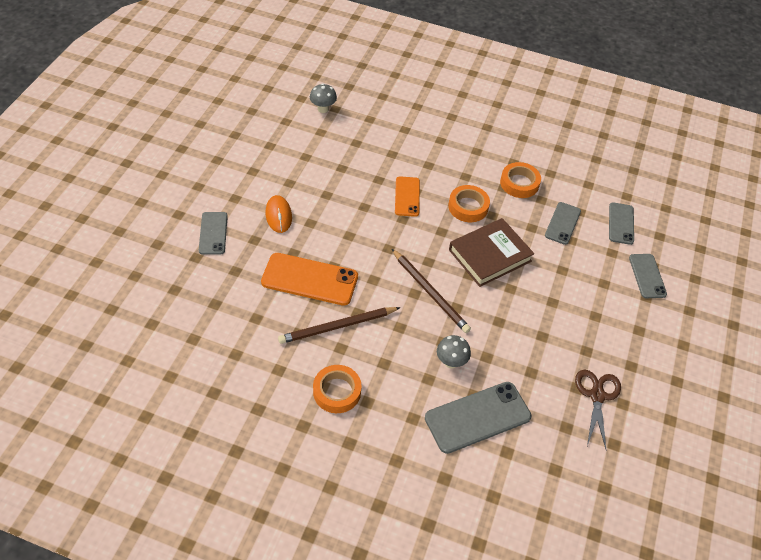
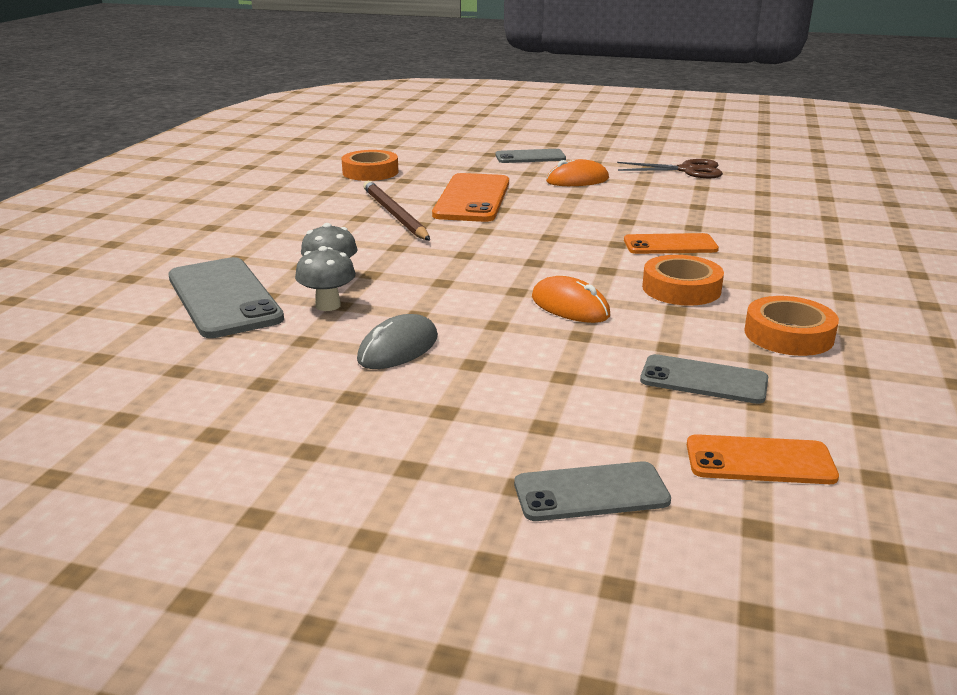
camera: 90 degrees right, 25 degrees down
grey mushroom [310,83,337,113] -> grey mushroom moved to [295,246,356,311]
orange tape [313,365,362,413] -> orange tape moved to [341,150,398,181]
brown pencil [392,249,471,333] -> none
brown book [449,218,534,287] -> orange mouse [532,276,610,323]
brown scissors [575,370,621,449] -> brown scissors moved to [617,159,723,178]
grey phone [609,202,634,245] -> orange phone [687,434,839,484]
none -> grey mouse [357,314,438,369]

